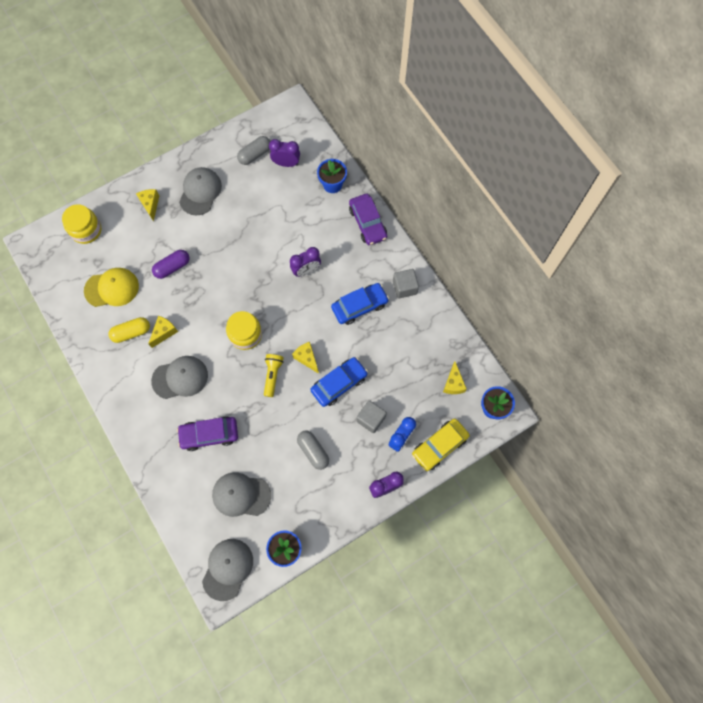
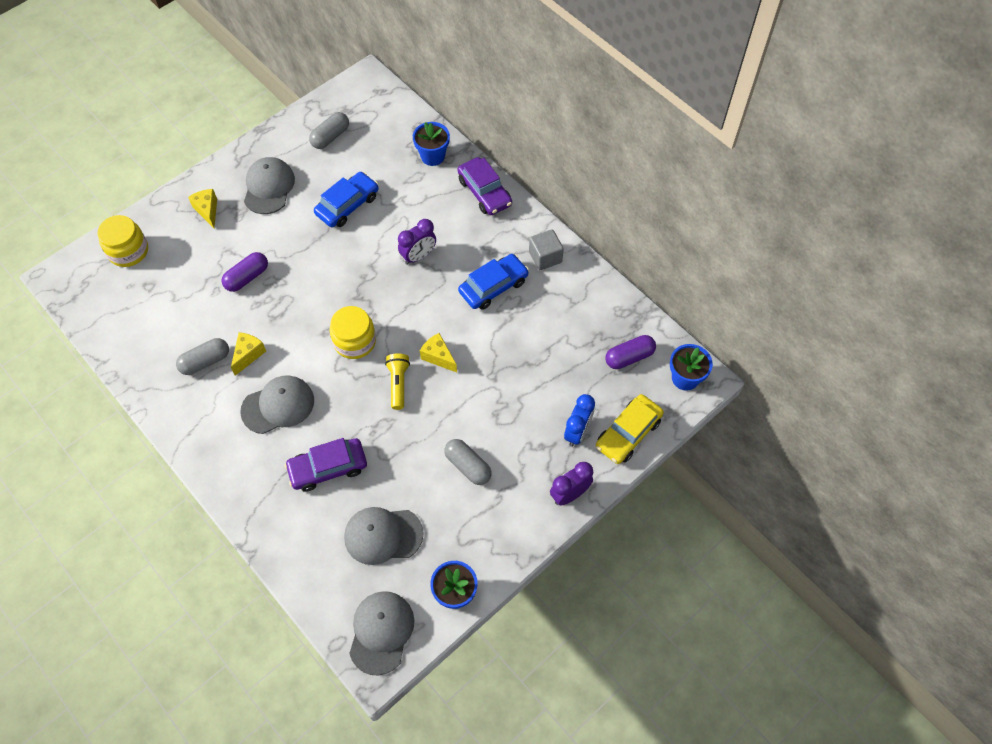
camera: 10 degrees left, 10 degrees down
yellow cap [84,268,139,307] -> none
yellow capsule [108,317,150,343] -> grey capsule [176,338,229,375]
purple clock [269,139,300,167] -> none
blue car [310,357,368,407] -> blue car moved to [314,172,378,227]
grey cube [357,400,387,433] -> none
yellow cheese [443,361,467,394] -> purple capsule [606,335,656,369]

